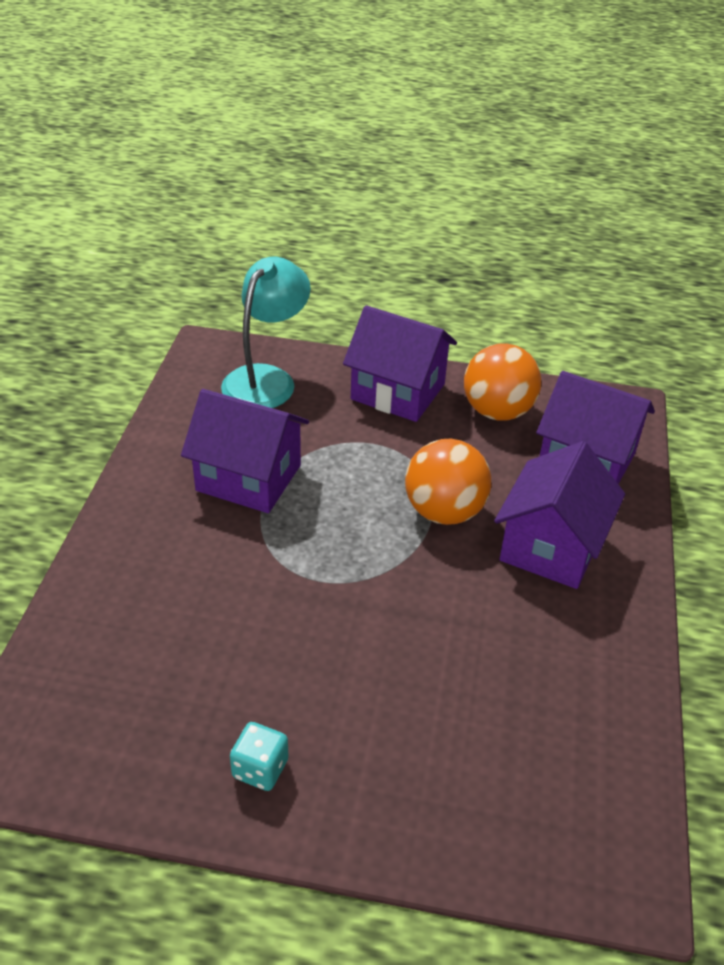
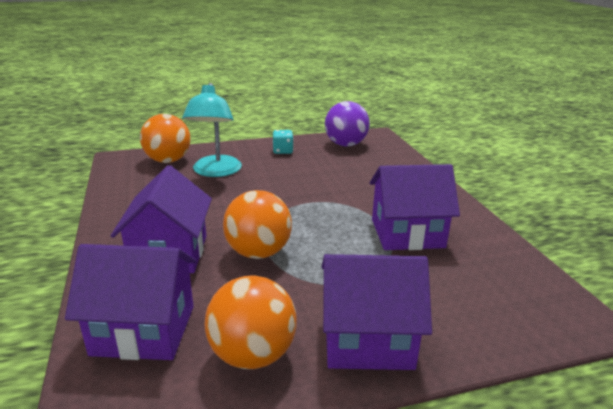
camera: 155 degrees right, 15 degrees down
turquoise lamp [221,257,311,408] -> turquoise lamp moved to [182,83,242,177]
none -> orange ball [140,114,191,163]
none -> purple ball [325,101,370,147]

